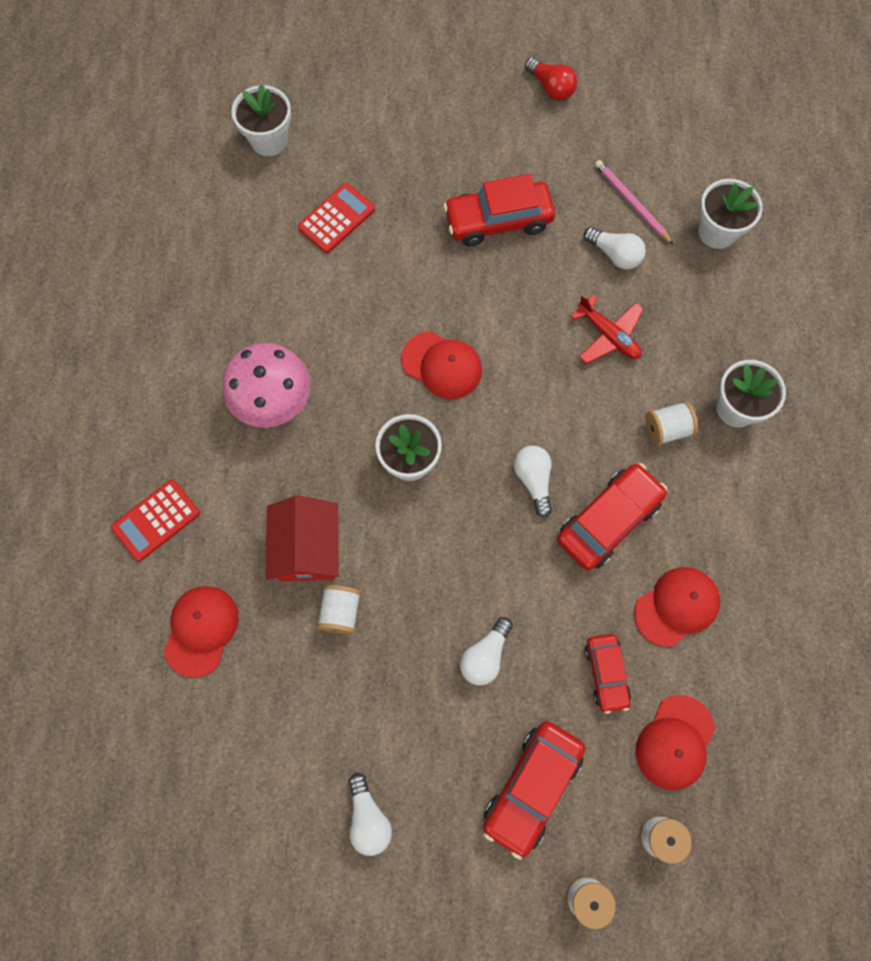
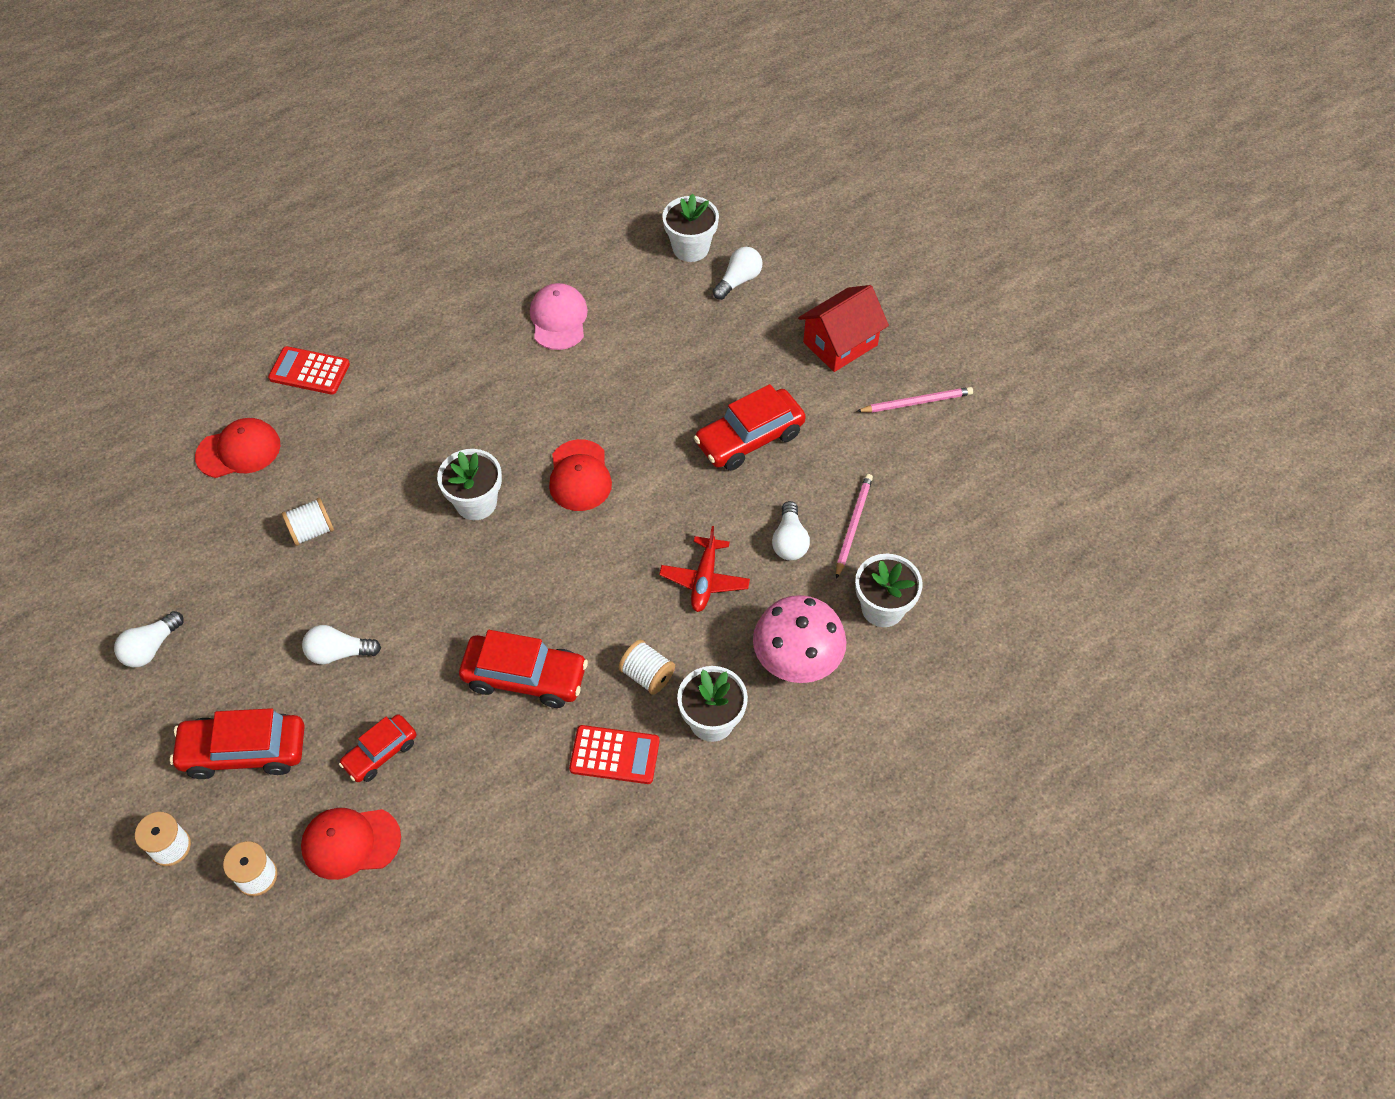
camera: 55 degrees right, 15 degrees down
pink mushroom [222,343,311,428] -> pink mushroom moved to [753,595,847,683]
red house [266,496,339,582] -> red house moved to [798,285,889,372]
red calculator [298,183,375,253] -> red calculator moved to [569,725,660,784]
red car [443,174,555,247] -> red car turned 75 degrees counterclockwise [694,384,806,471]
white light bulb [514,446,552,518] -> white light bulb moved to [713,247,763,300]
red light bulb [525,57,577,101] -> pink pencil [856,387,973,413]
red cap [634,567,720,647] -> none
none -> pink cap [530,283,588,350]

